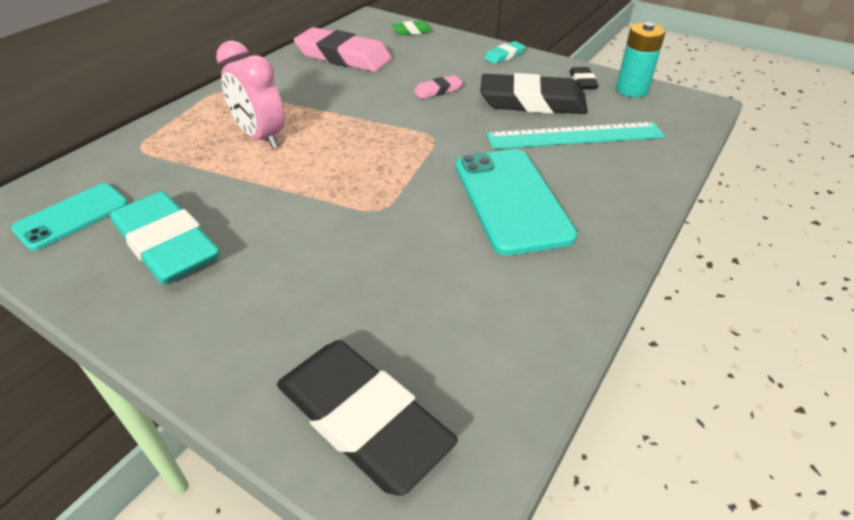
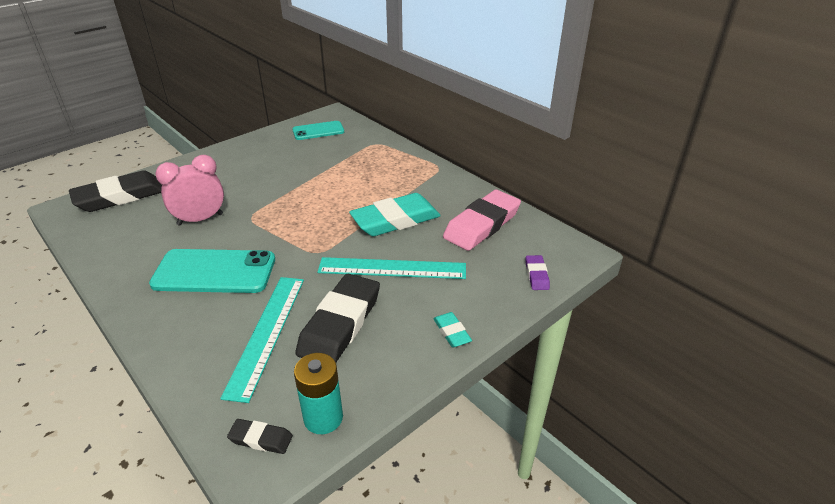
camera: 105 degrees right, 5 degrees down
turquoise phone [11,183,128,251] -> turquoise phone turned 75 degrees counterclockwise [292,121,344,140]
turquoise eraser [110,191,220,284] -> turquoise eraser moved to [349,193,441,236]
pink clock [216,40,285,149] -> pink clock moved to [156,155,224,226]
green eraser [391,21,433,35] -> purple eraser [526,255,550,290]
pink eraser [414,75,463,99] -> turquoise ruler [317,257,466,279]
black eraser [570,67,599,90] -> black eraser moved to [227,419,293,454]

